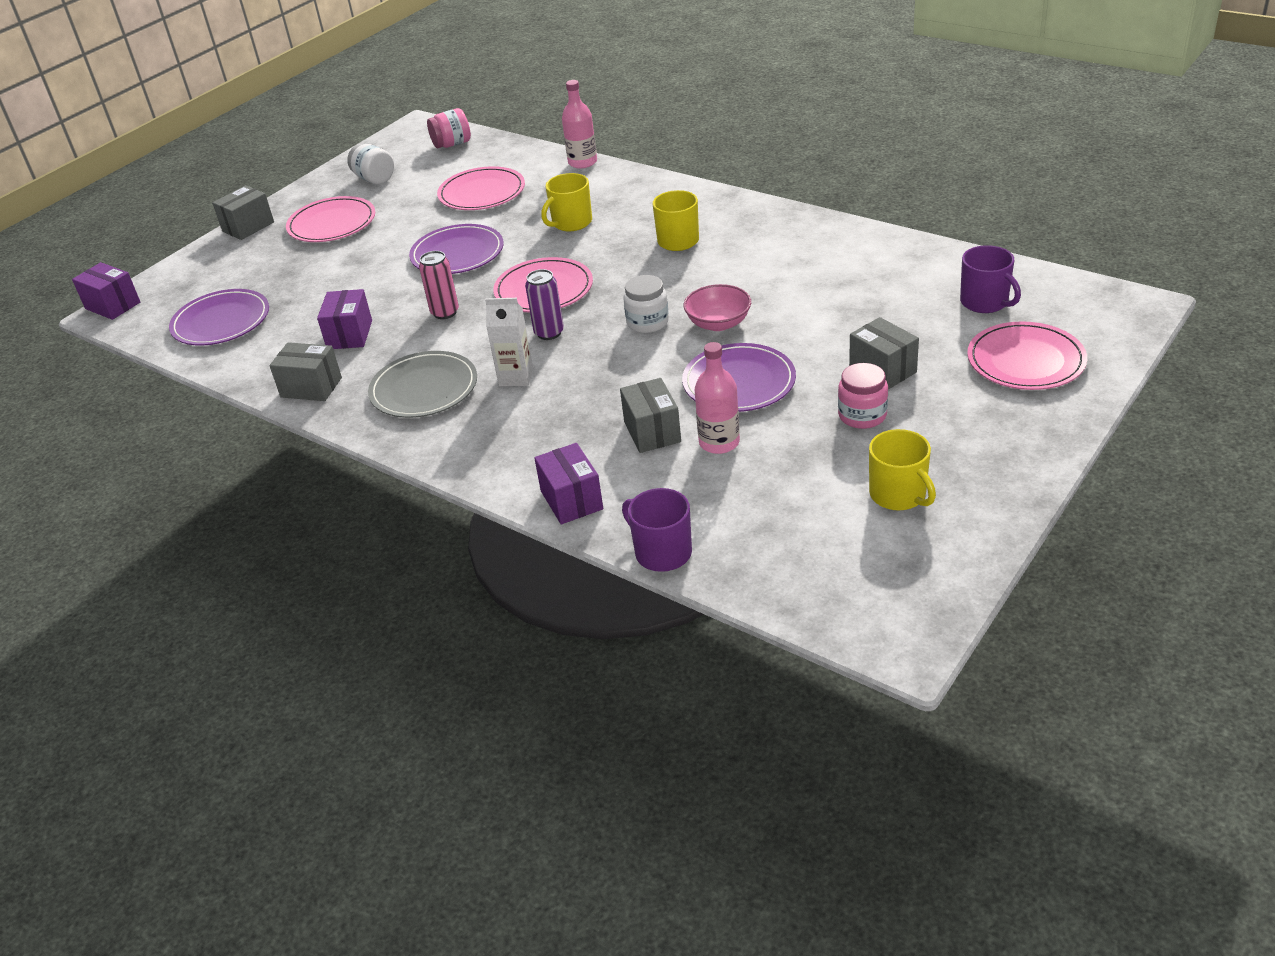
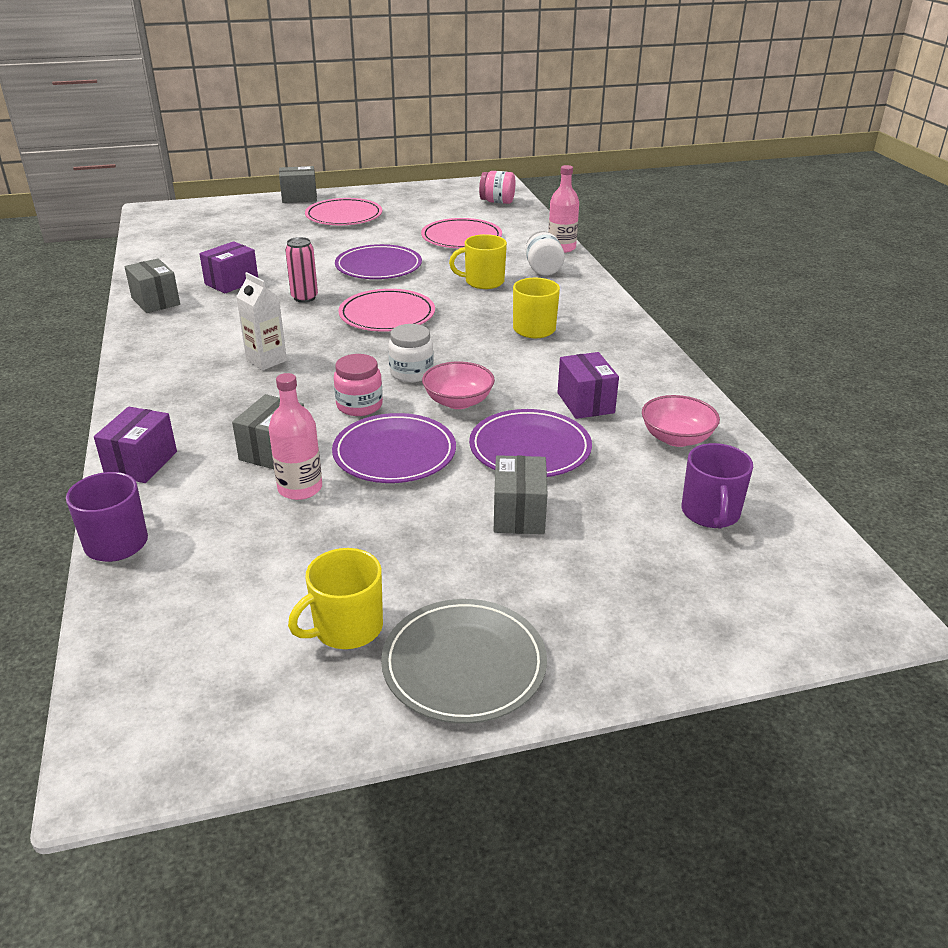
camera: 35 degrees right, 5 degrees down
purple box [72,262,140,320] -> purple box moved to [558,352,619,419]
purple plate [169,289,269,346] -> purple plate moved to [469,409,592,477]
white jar [347,143,394,184] -> white jar moved to [526,231,565,276]
grey plate [368,351,477,418] -> grey plate moved to [381,599,547,724]
purple can [525,269,564,340] -> none
pink jar [838,363,888,429] -> pink jar moved to [334,354,383,416]
yellow mug [869,429,936,511] -> yellow mug turned 45 degrees clockwise [288,548,383,649]
pink plate [967,321,1087,390] -> none
none -> pink bowl [642,395,720,447]

